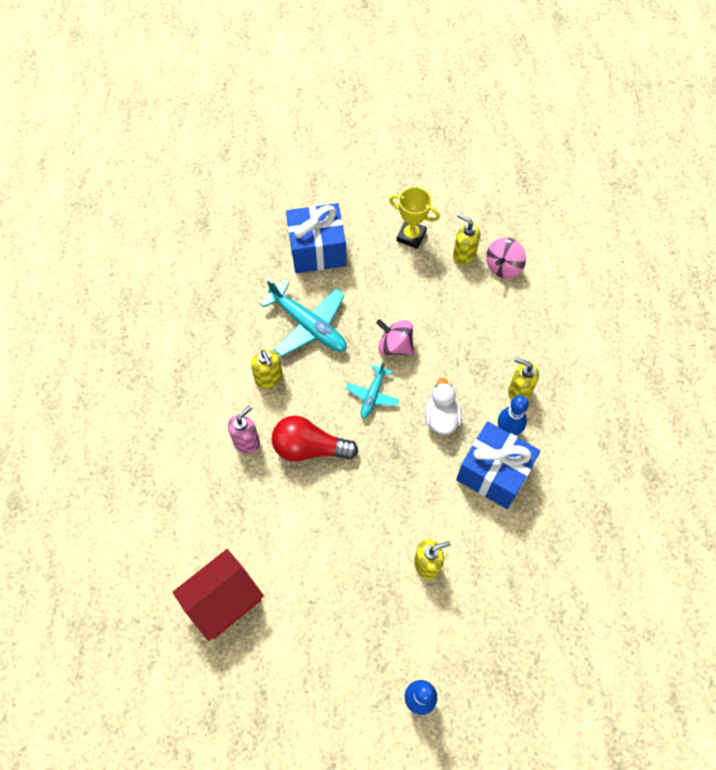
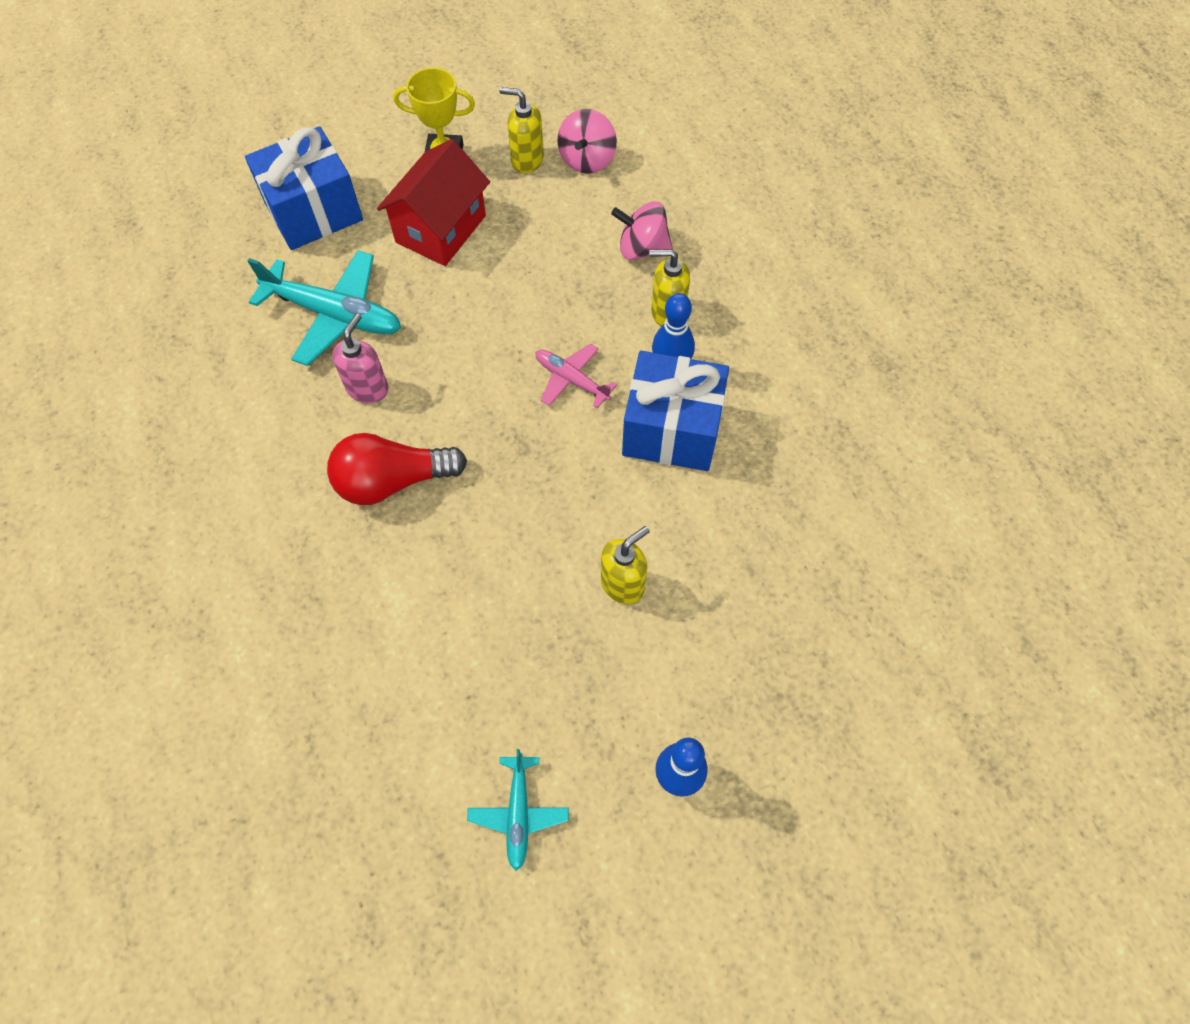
camera: 20 degrees left, 0 degrees up
red house [173,549,264,641] -> red house moved to [377,139,490,266]
pink soap dispenser [228,405,260,454] -> pink soap dispenser moved to [332,314,388,403]
yellow soap dispenser [251,350,283,388] -> none
turquoise plane [346,361,399,419] -> turquoise plane moved to [467,749,569,871]
pink spinning top [376,319,414,355] -> pink spinning top moved to [611,201,673,260]
white duck [425,378,462,435] -> pink plane [535,343,617,408]

